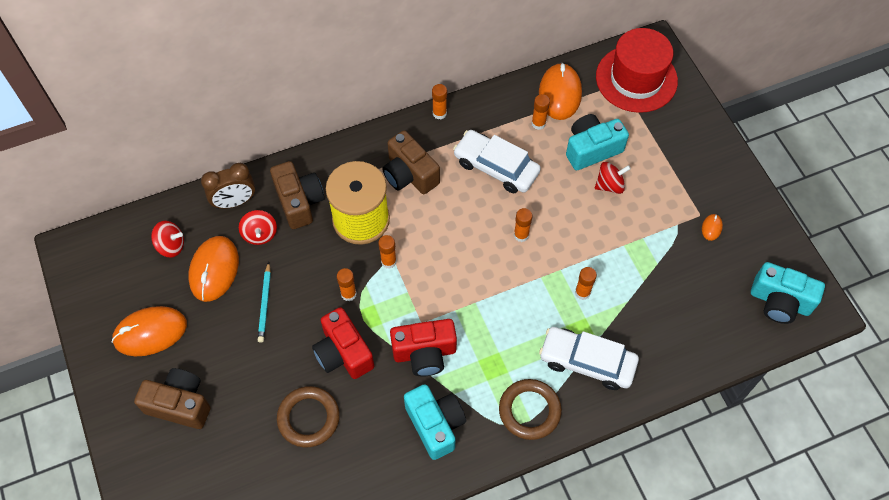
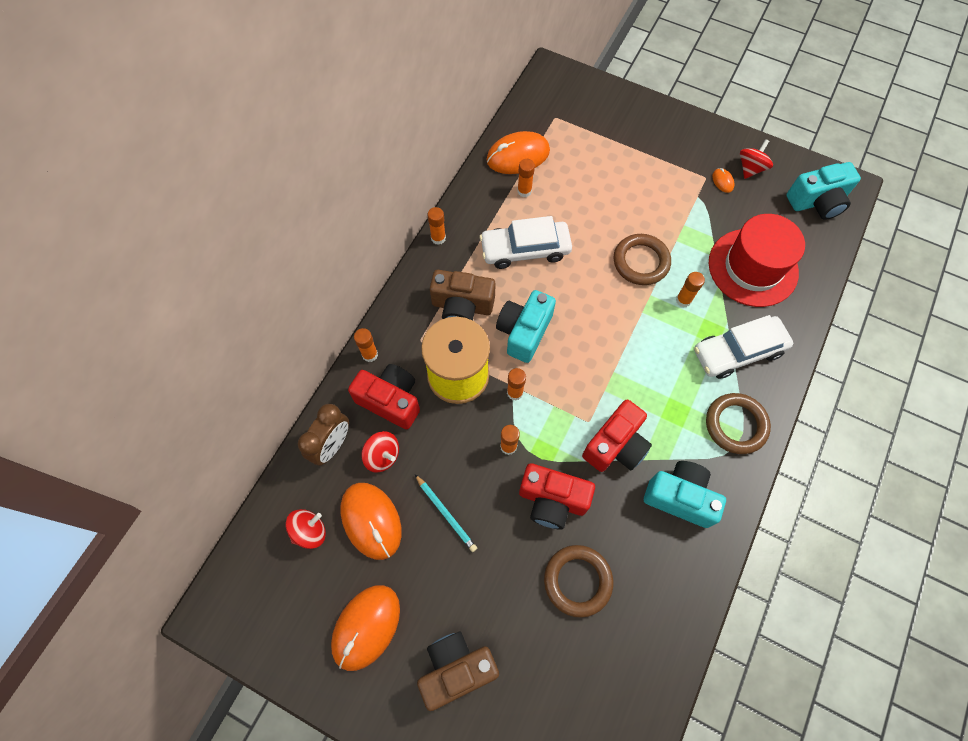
camera: 40 degrees left, 5 degrees up
brown camera [270,161,324,229] -> red camera [348,364,420,429]
orange glue stick [514,208,532,242] -> orange glue stick moved to [354,328,378,362]
orange mouse [539,63,582,120] -> orange mouse turned 75 degrees counterclockwise [486,131,550,174]
turquoise camera [566,114,629,170] -> turquoise camera moved to [496,290,556,363]
red spinning top [595,162,631,194] -> red spinning top moved to [740,139,773,179]
red hat [596,28,678,113] -> red hat moved to [709,214,805,307]
none -> brown ring [613,234,671,285]

